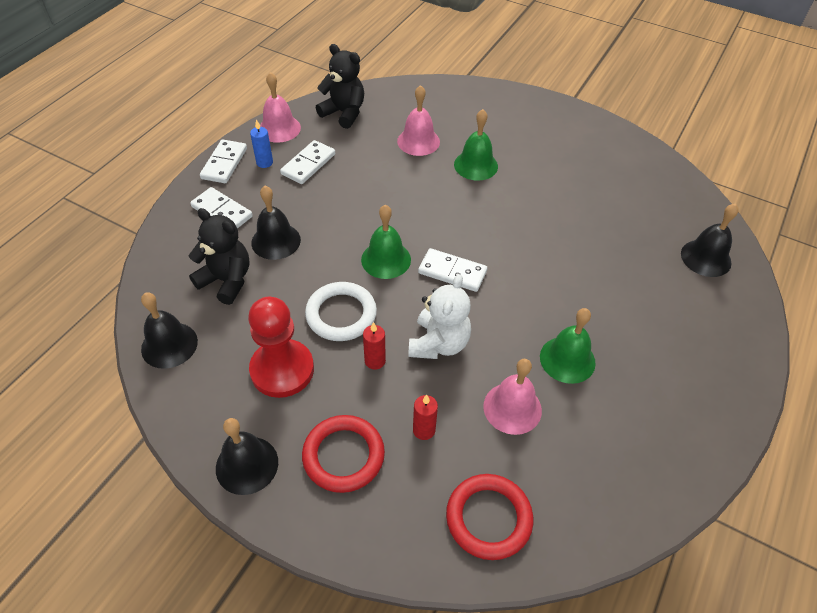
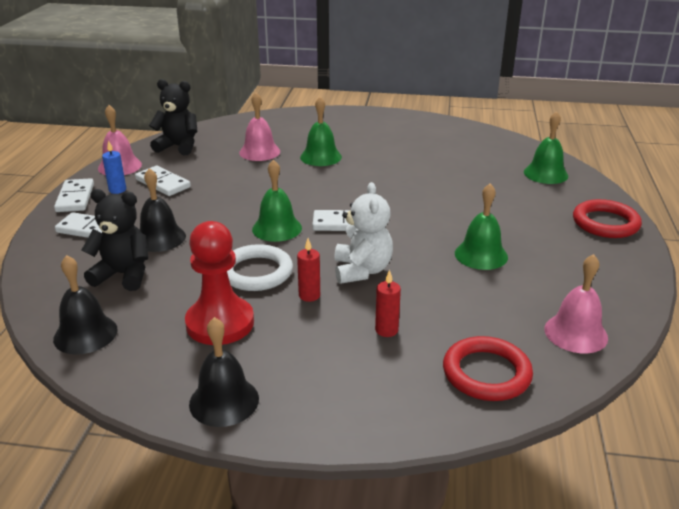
camera: 20 degrees left, 20 degrees down
white domino [280,140,335,184] -> white domino turned 60 degrees counterclockwise [135,166,191,196]
red ring [302,415,385,493] -> red ring moved to [573,199,642,238]
pink bell [483,359,542,435] -> pink bell moved to [544,254,608,353]
black bell [681,204,739,277] -> green bell [524,111,568,184]

